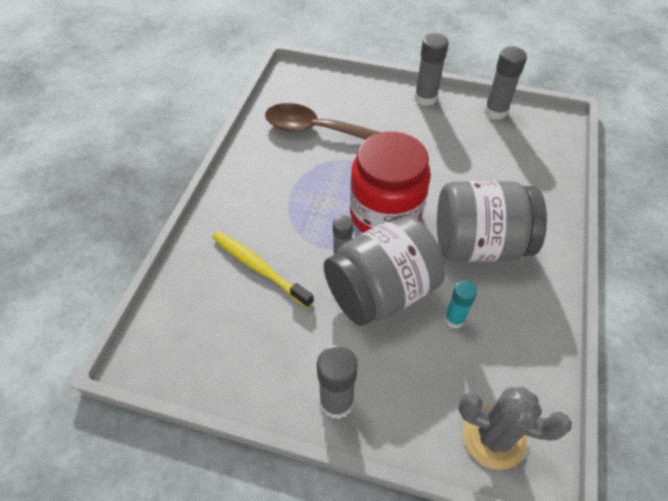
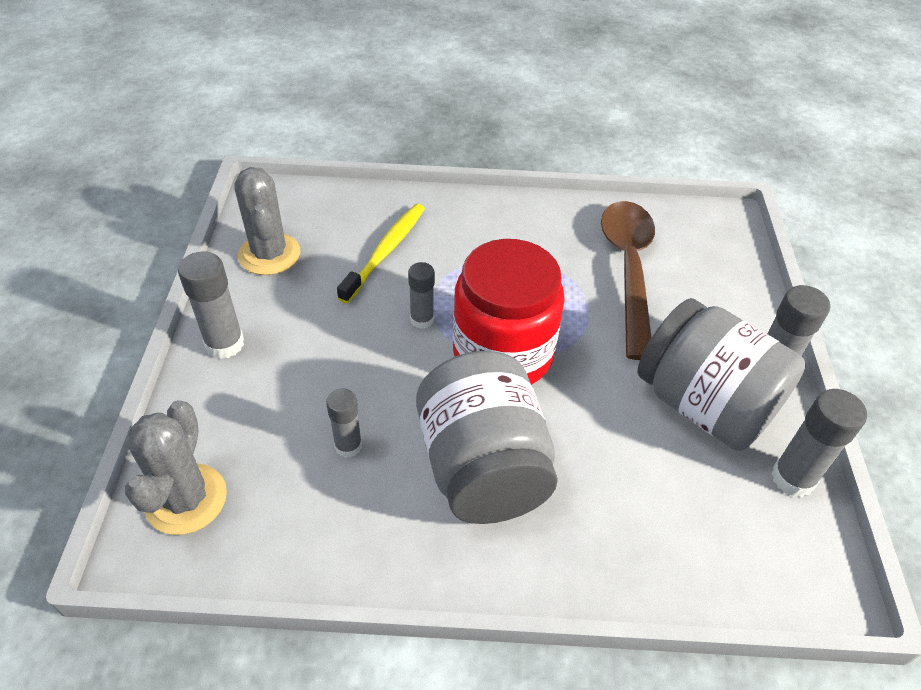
camera: 75 degrees right, 5 degrees down
grey jar [324,214,445,326] -> grey jar moved to [637,298,806,451]
turquoise glue stick [445,281,477,328] -> grey glue stick [326,388,362,458]
none -> grey cactus [234,167,300,275]

